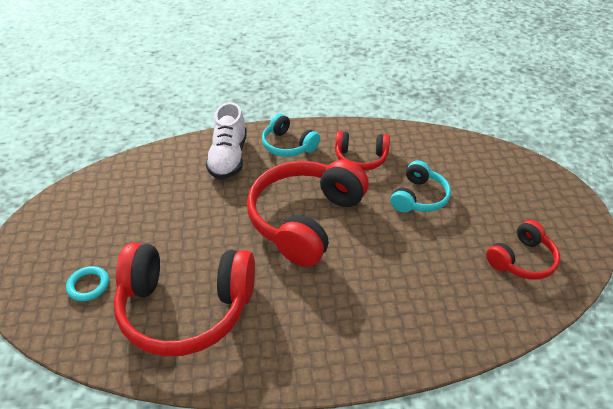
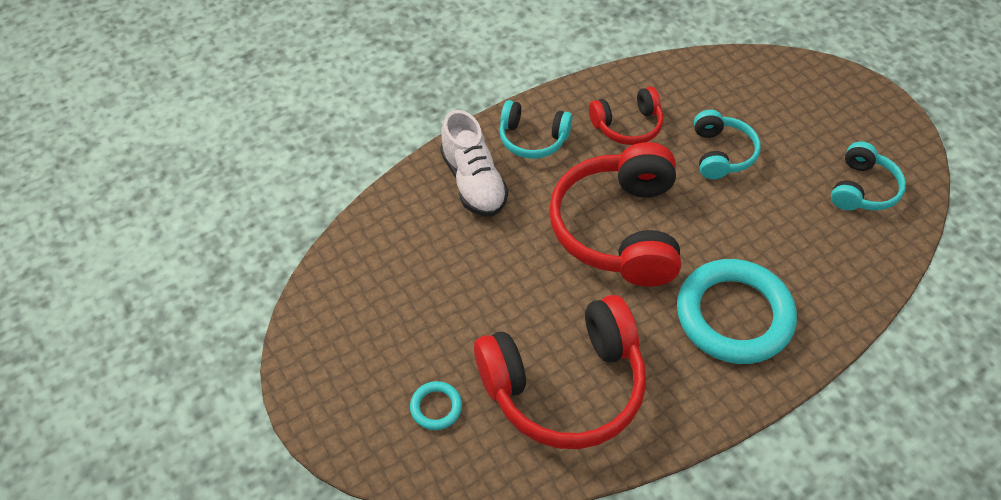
camera: 25 degrees left, 10 degrees up
red headphones [486,220,560,280] -> turquoise headphones [831,141,906,211]
none -> turquoise ring [677,259,797,364]

